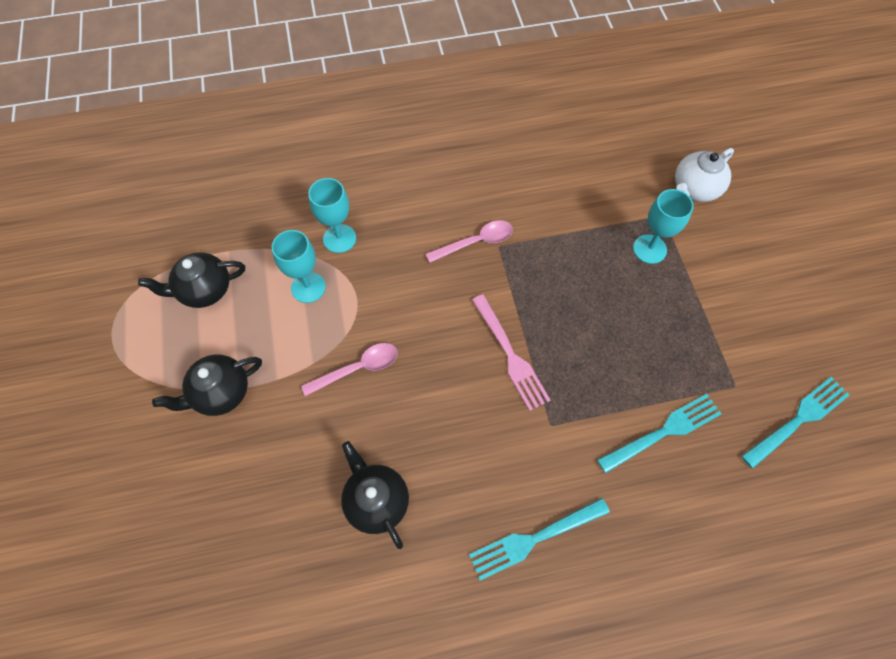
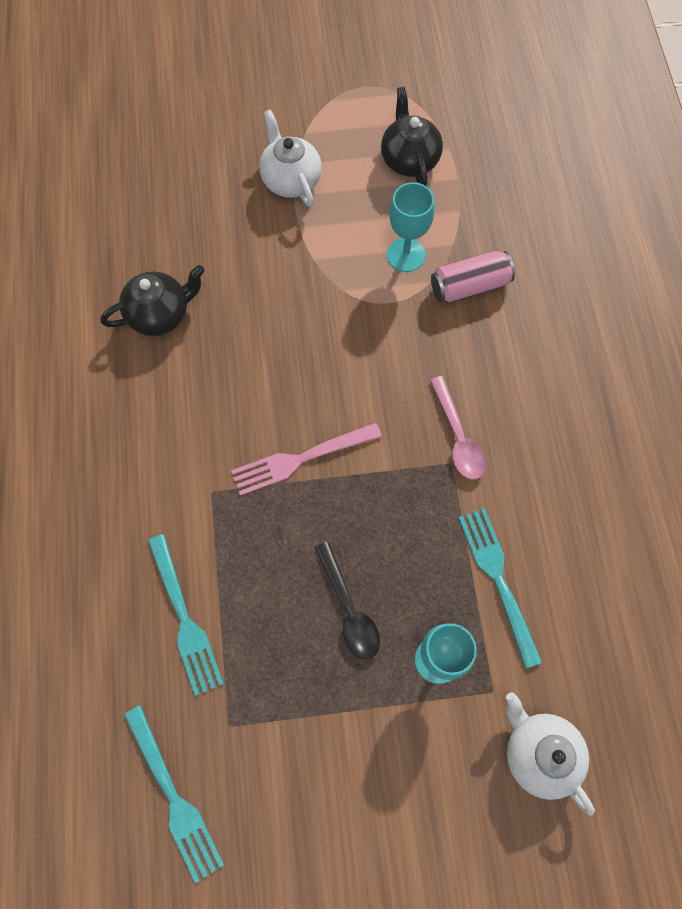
camera: 95 degrees right, 5 degrees up
black teapot [152,354,262,416] -> white teapot [259,109,322,207]
pink spoon [301,343,398,396] -> none
turquoise goblet [308,178,356,253] -> pink can [431,251,515,304]
turquoise fork [469,498,610,581] -> turquoise fork moved to [458,508,543,669]
none -> black spoon [314,542,380,659]

